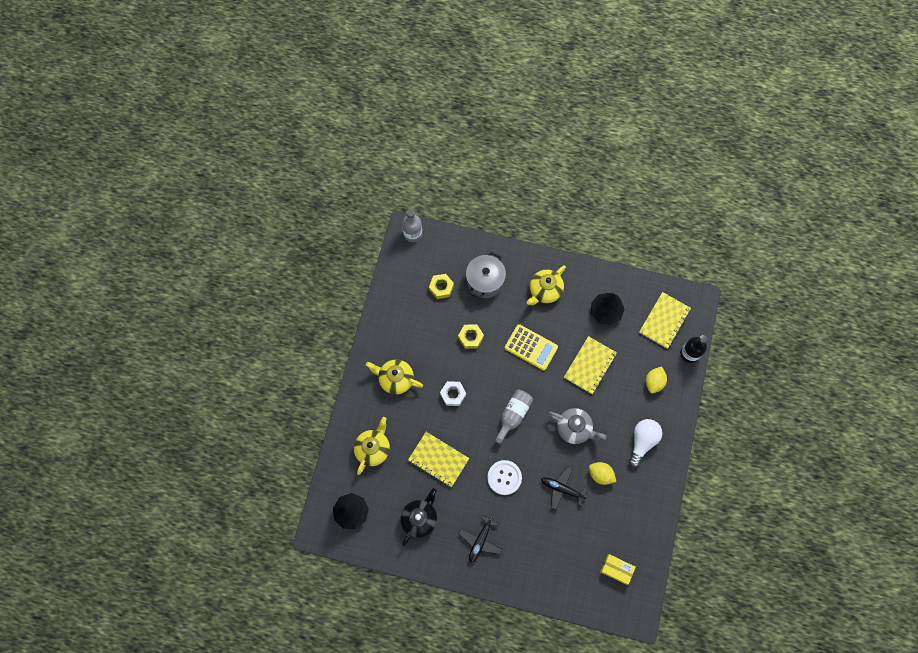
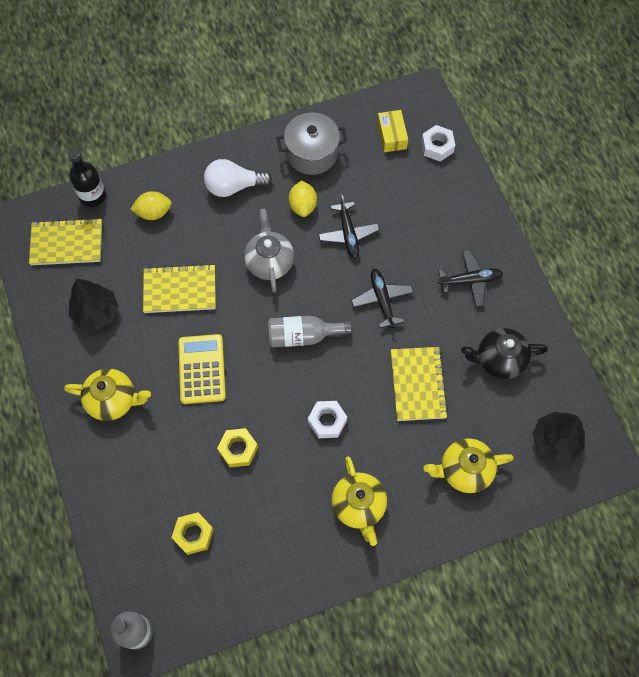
camera: 125 degrees left, 5 degrees down
grey pot [466,252,506,299] -> grey pot moved to [277,112,347,175]
white button [487,460,522,495] -> black plane [351,269,414,328]
none -> white nut [421,125,455,162]

